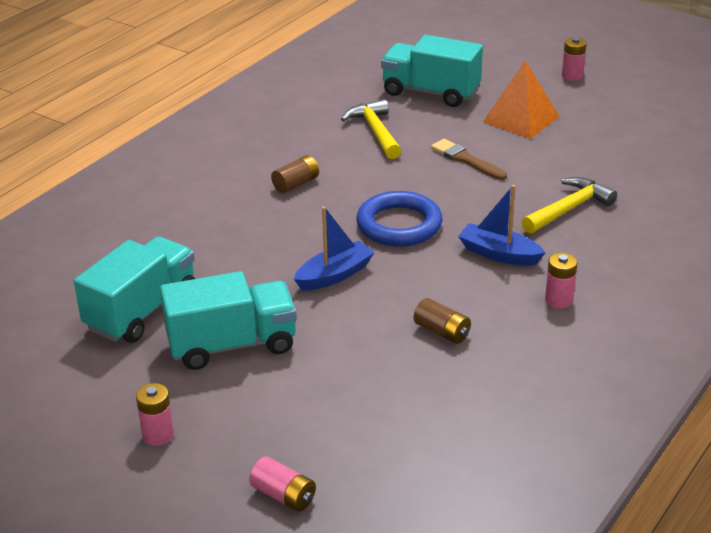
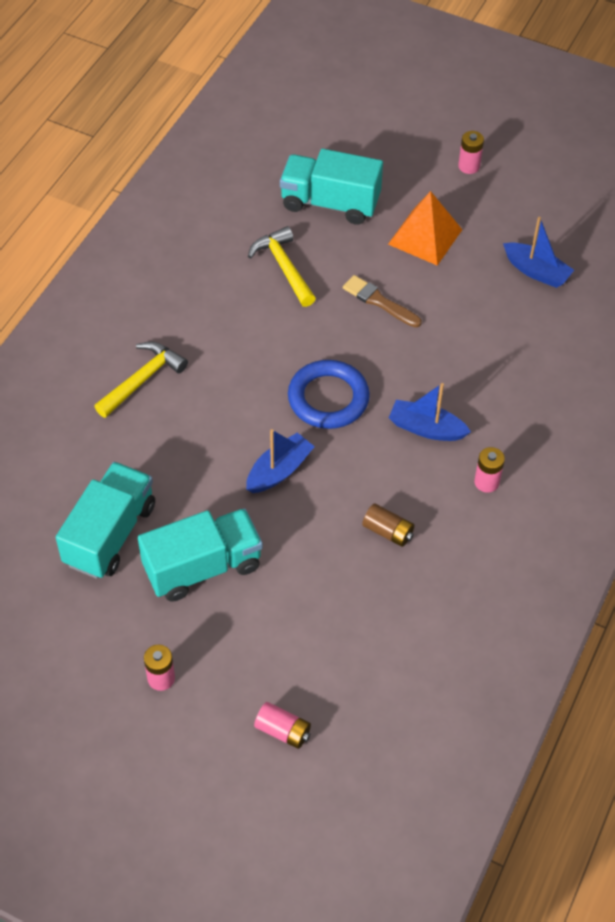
camera: 10 degrees left, 20 degrees up
brown battery [271,155,319,193] -> none
yellow hammer [521,177,617,234] -> yellow hammer moved to [94,342,188,418]
none -> blue boat [503,217,574,288]

